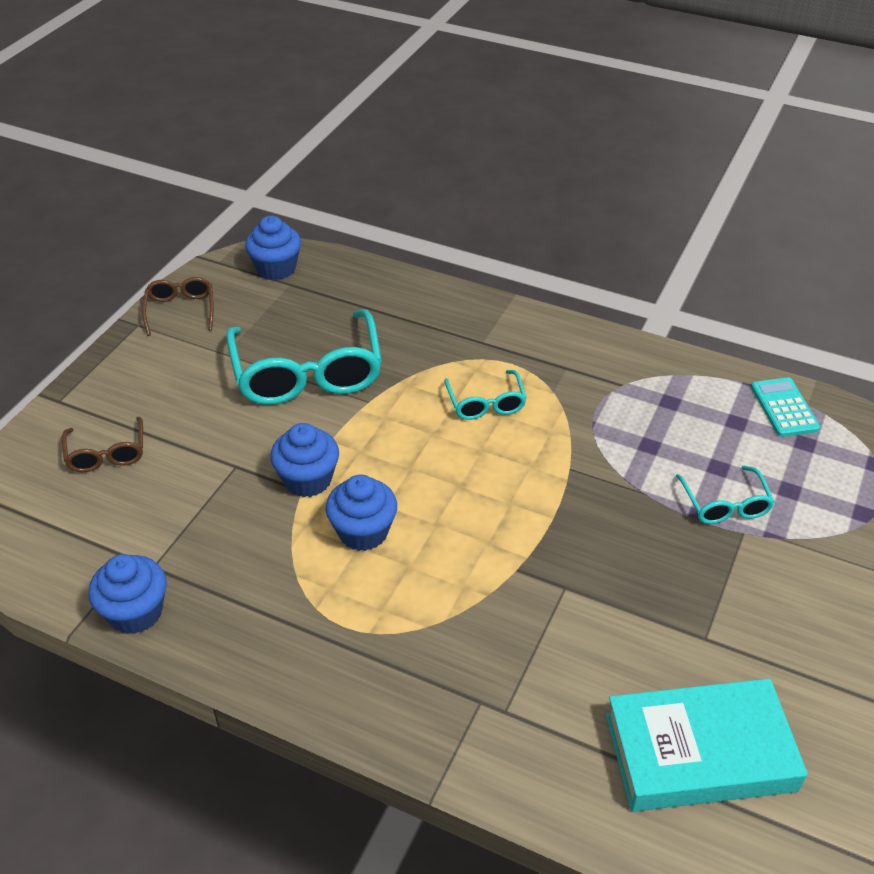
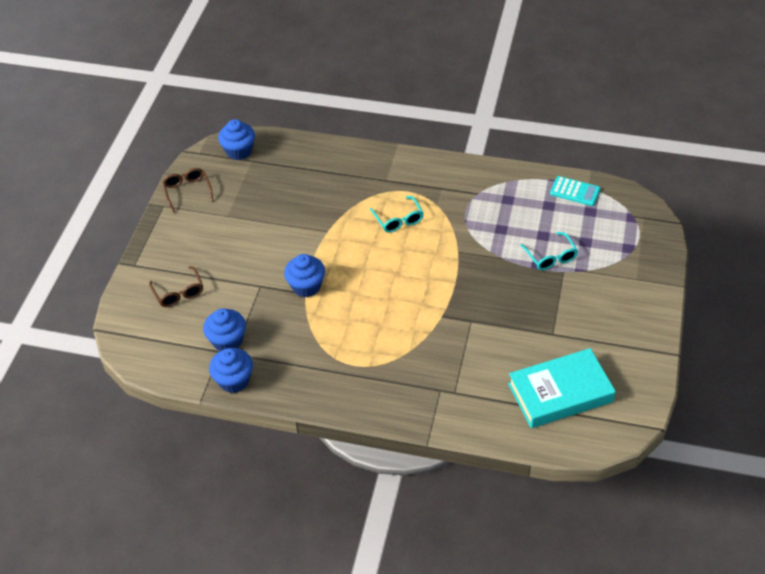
camera: 10 degrees left, 5 degrees up
turquoise glasses [226,309,382,405] -> none
blue cupcake [326,474,397,551] -> blue cupcake moved to [203,308,246,351]
turquoise calculator [751,377,820,437] -> turquoise calculator turned 135 degrees clockwise [550,176,601,206]

